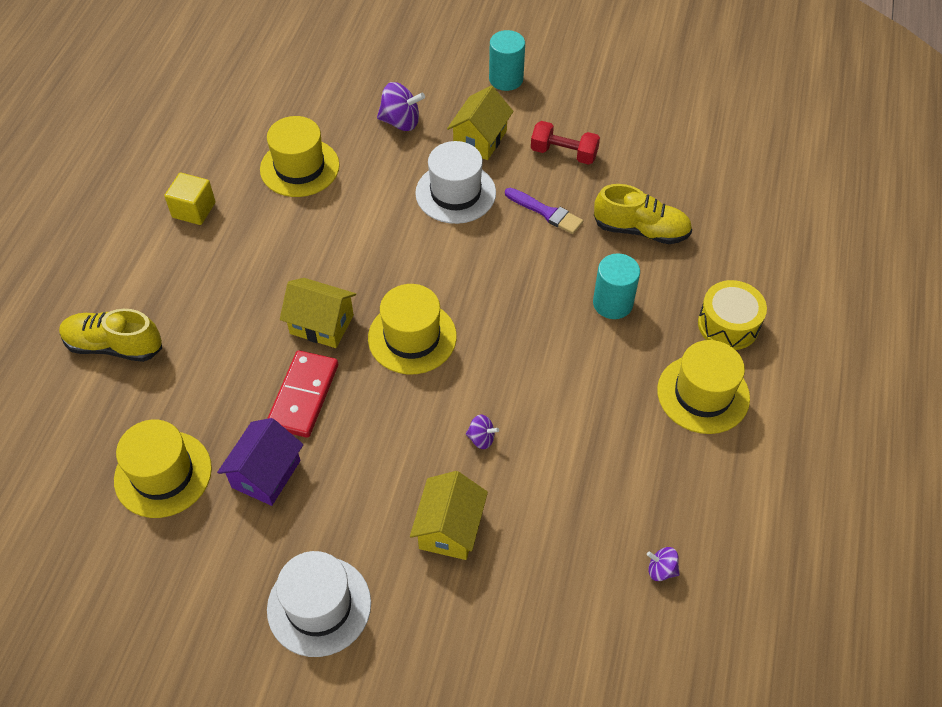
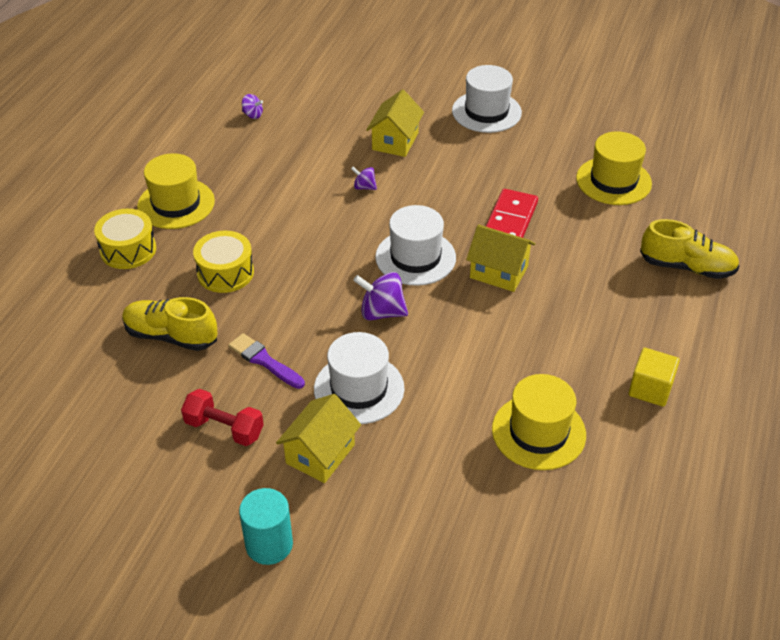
camera: 175 degrees left, 10 degrees down
purple house [217,418,303,506] -> none
yellow hat [368,284,457,374] -> white hat [375,205,456,286]
purple spinning top [377,82,425,131] -> purple spinning top moved to [353,272,408,320]
turquoise cylinder [593,253,640,319] -> yellow drum [193,231,254,293]

